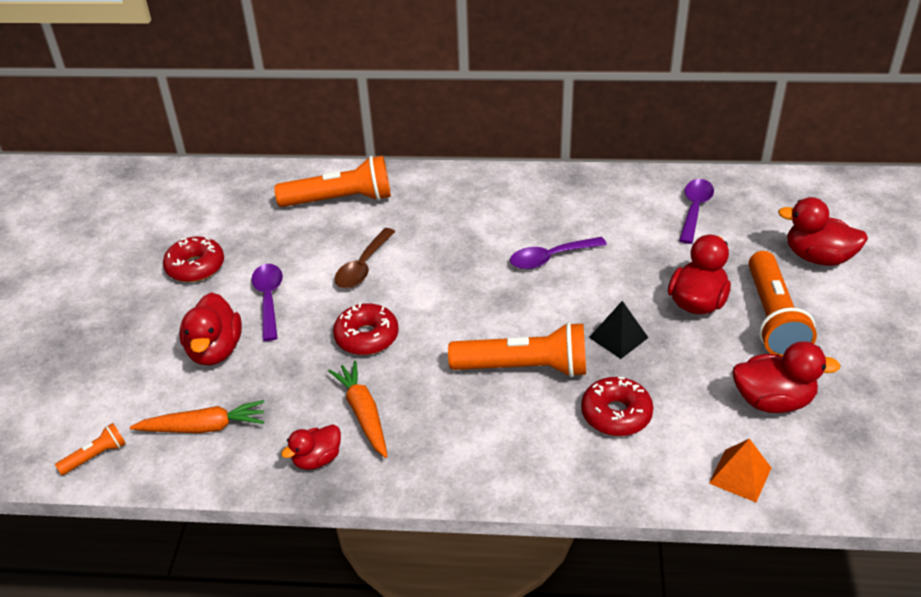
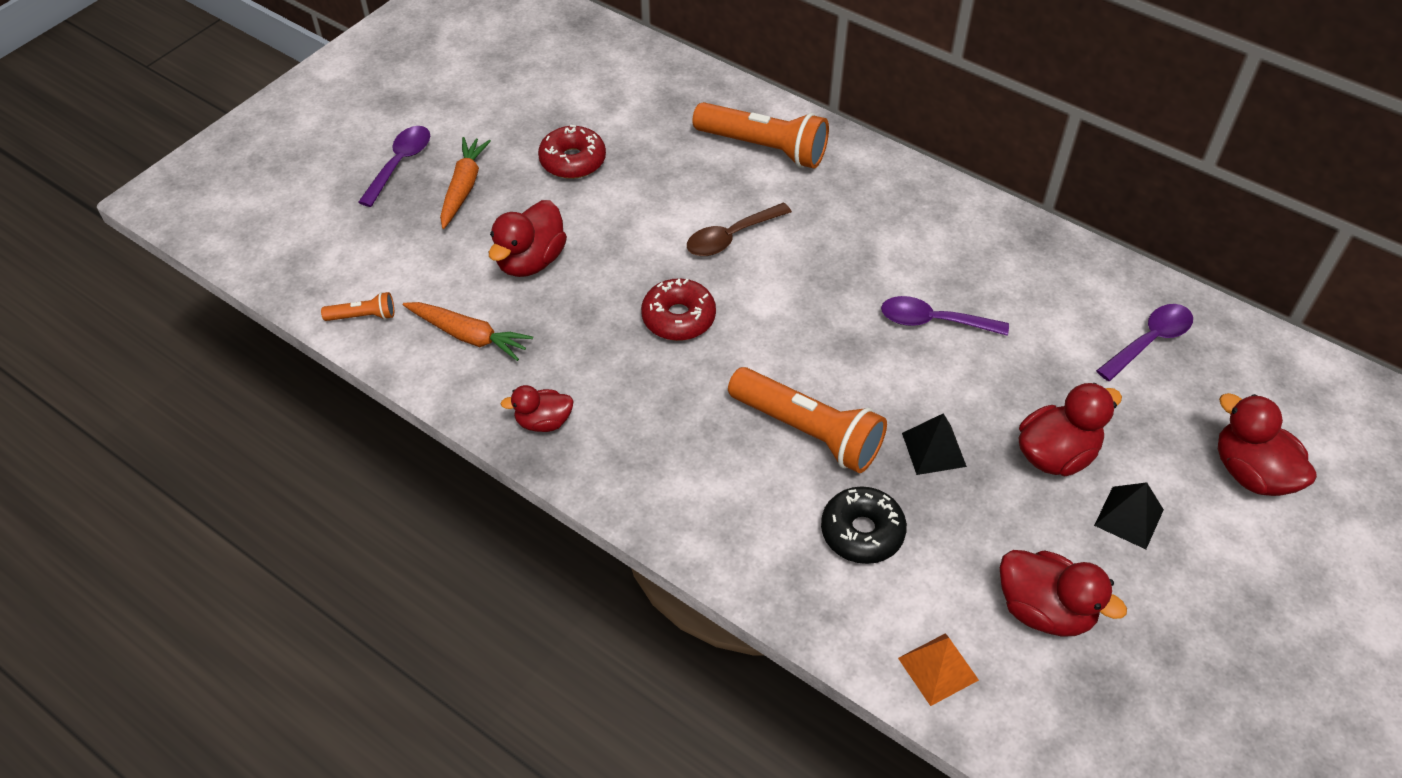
camera: 30 degrees right, 10 degrees up
purple spoon [251,264,283,341] -> purple spoon moved to [358,126,430,207]
orange carrot [328,361,388,458] -> orange carrot moved to [440,137,491,229]
red donut [581,377,653,436] -> black donut [821,486,907,564]
orange flashlight [749,251,817,357] -> black pyramid [1094,482,1164,549]

